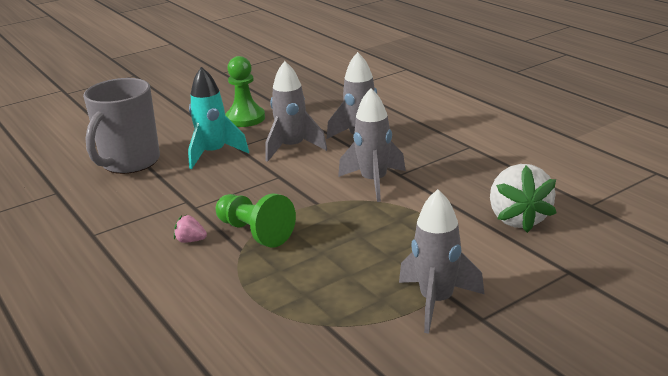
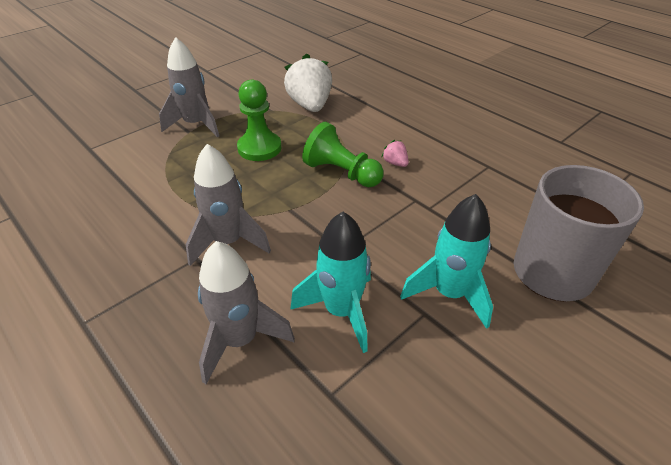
camera: 170 degrees right, 15 degrees up
pink strawberry [174,215,207,243] -> pink strawberry turned 135 degrees counterclockwise [382,140,409,167]
green pawn [225,56,265,127] -> green pawn moved to [237,80,281,161]
grey rocket [265,61,327,162] -> turquoise rocket [290,212,371,353]
white strawberry [490,164,556,233] -> white strawberry moved to [284,54,332,112]

